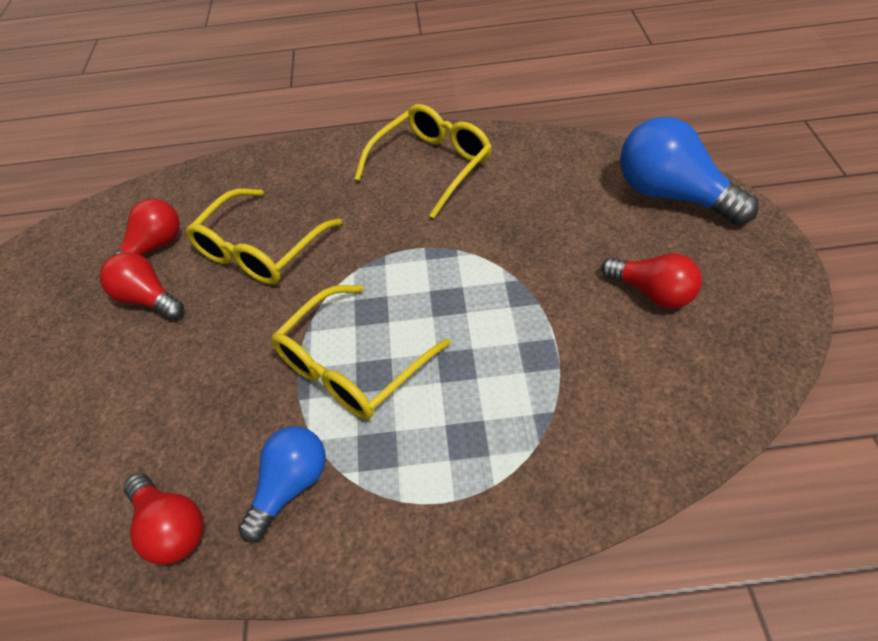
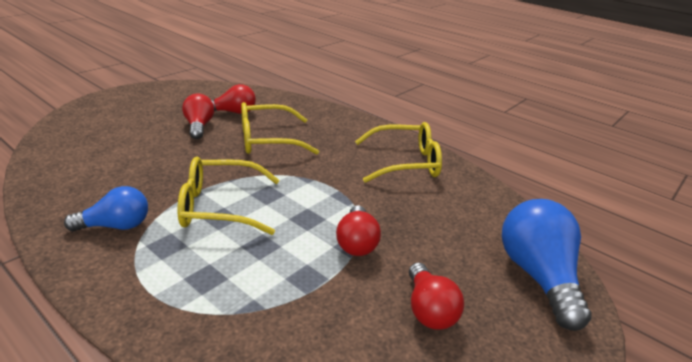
camera: 40 degrees right, 20 degrees down
red light bulb [124,473,204,564] -> red light bulb moved to [336,205,381,256]

